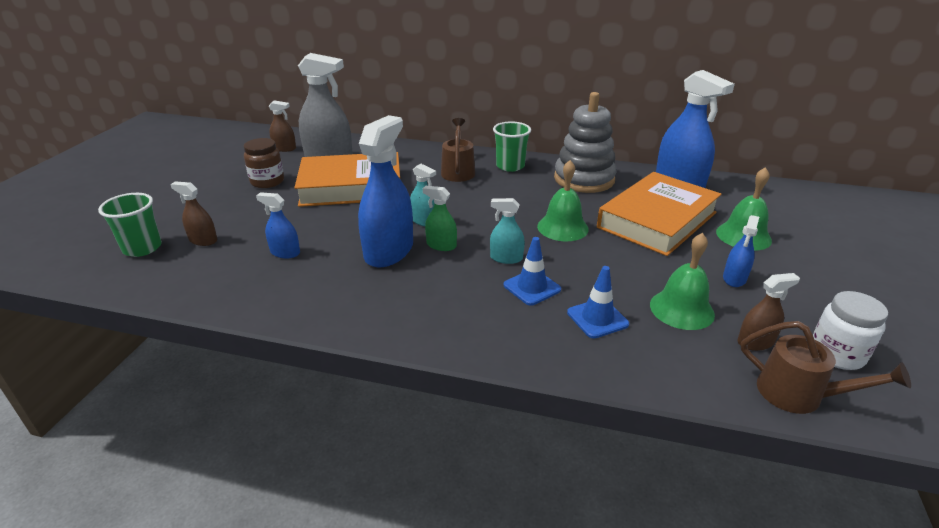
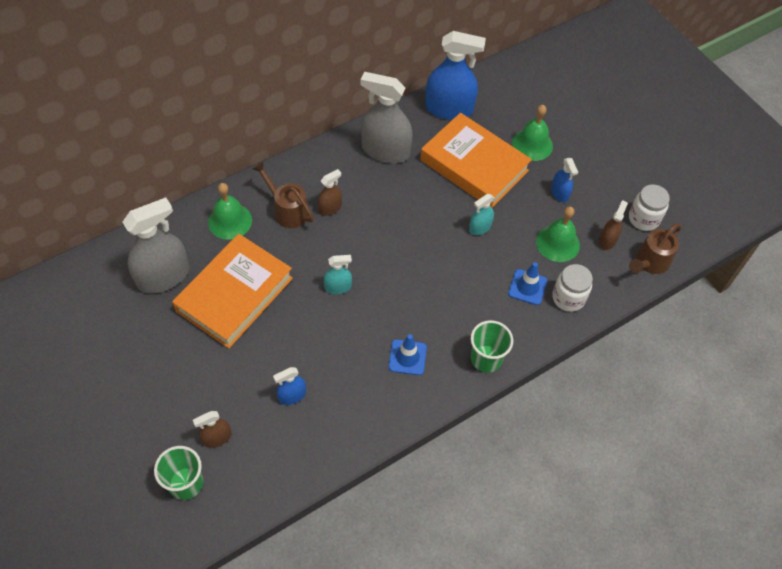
camera: 50 degrees left, 25 degrees up
brown jar [244,138,284,188] -> none
brown spray bottle [269,100,296,152] -> brown spray bottle moved to [318,169,342,216]
blue spray bottle [358,115,413,268] -> none
green spray bottle [423,186,457,251] -> none
turquoise spray bottle [490,198,525,264] -> turquoise spray bottle moved to [469,194,494,235]
green cup [493,122,531,172] -> green cup moved to [471,320,513,373]
blue traffic cone [504,237,561,306] -> blue traffic cone moved to [389,334,427,375]
green bell [537,160,589,241] -> green bell moved to [208,183,252,240]
grey stacking toy [554,92,617,193] -> grey spray bottle [360,72,413,163]
orange book [597,172,722,256] -> orange book turned 45 degrees counterclockwise [420,113,532,208]
brown watering can [741,321,911,414] -> brown watering can turned 150 degrees clockwise [629,224,681,274]
none -> white jar [552,264,593,312]

